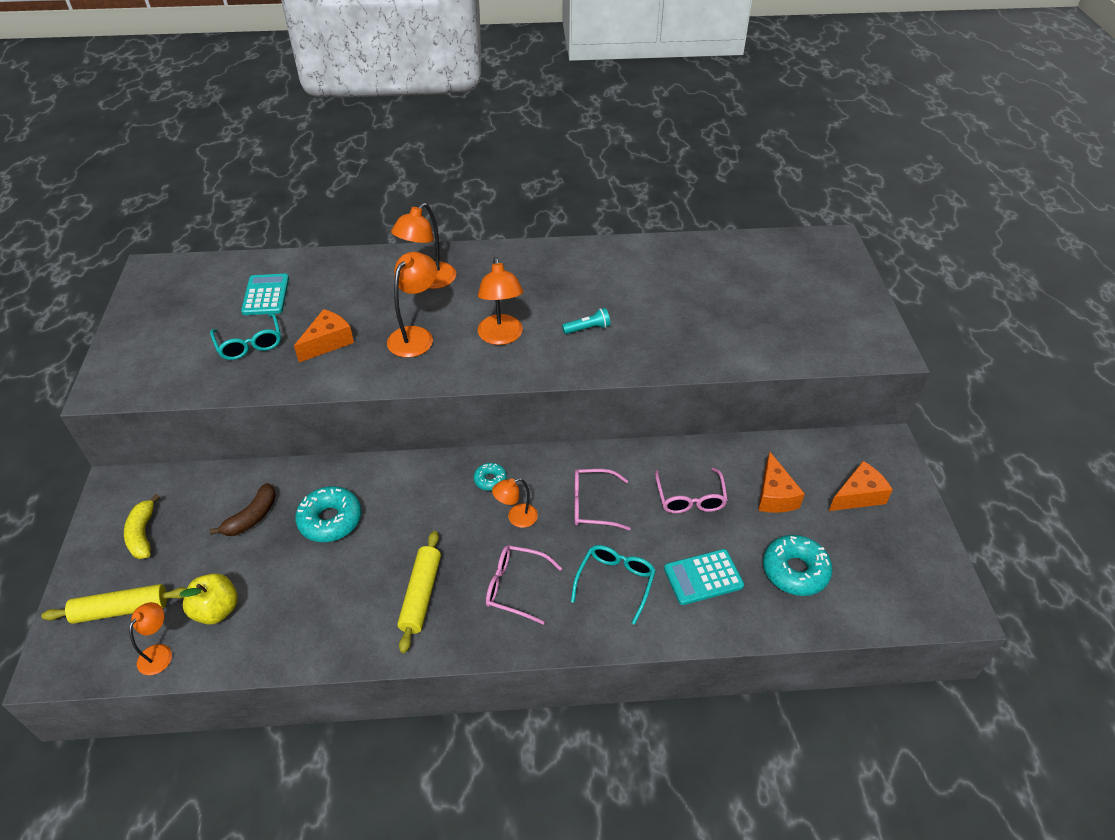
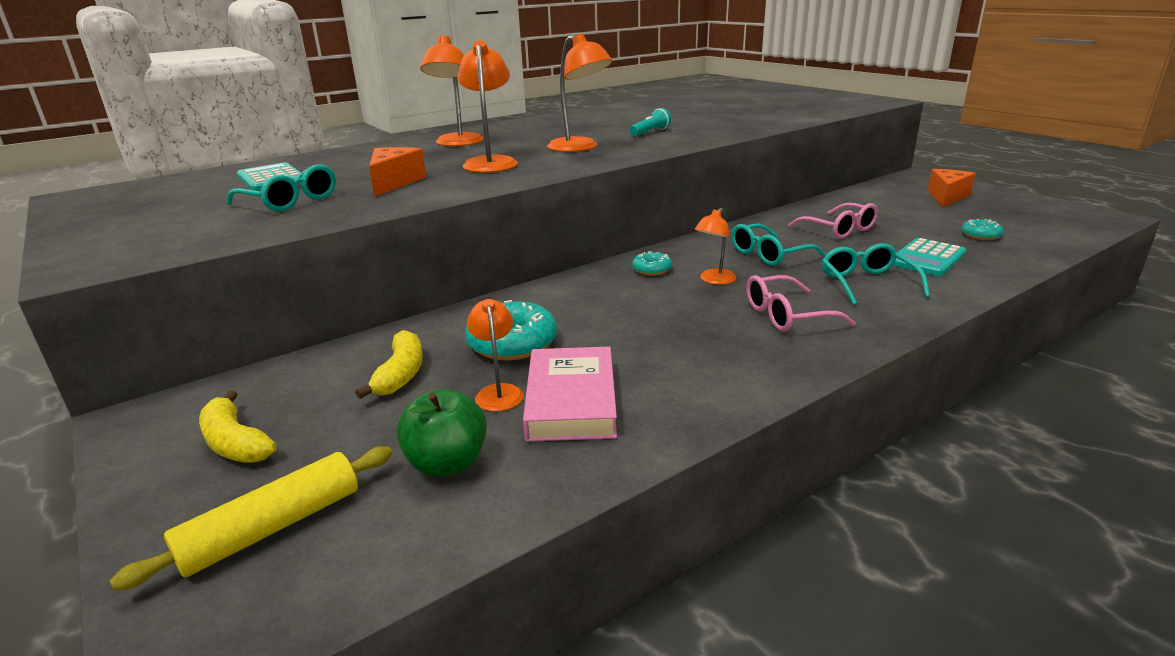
camera: 30 degrees left, 20 degrees down
orange lamp [129,602,172,675] -> orange lamp moved to [467,299,523,412]
yellow apple [179,573,238,625] -> green apple [396,389,487,477]
brown banana [210,483,276,536] -> yellow banana [355,330,423,399]
yellow rolling pin [397,531,441,653] -> none
pink glasses [574,469,631,530] -> turquoise glasses [731,224,825,266]
orange cheese [758,451,805,513] -> none
turquoise donut [763,535,832,596] -> turquoise donut [961,219,1004,240], size x0.54
none -> pink book [523,346,617,442]

